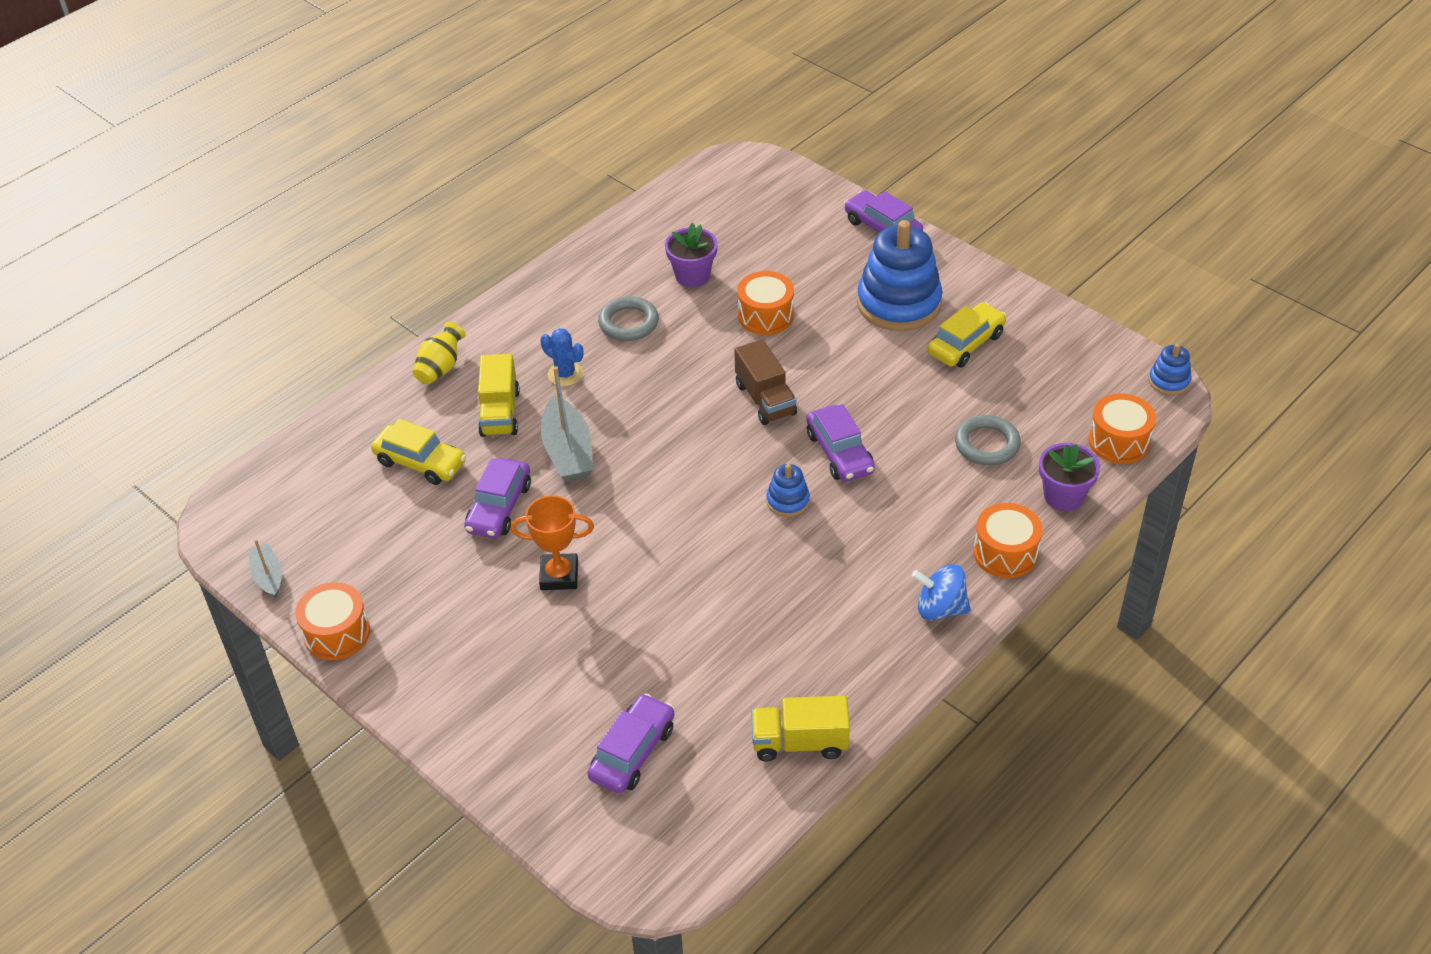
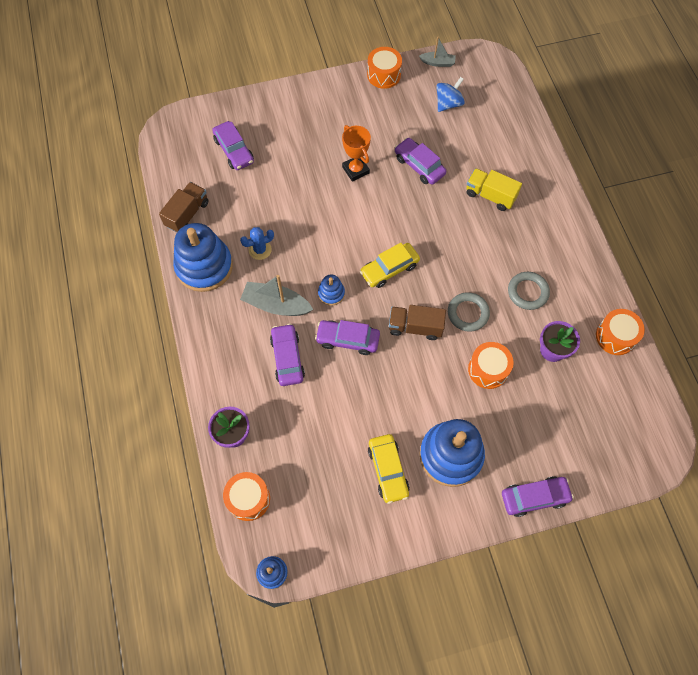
camera: 120 degrees right, 20 degrees up
yellow car [371,419,466,485] -> yellow car moved to [360,243,420,288]
yellow vase [413,322,466,384] -> none
orange trophy [510,495,594,590] -> orange trophy turned 60 degrees counterclockwise [342,125,371,182]
blue cactus [540,328,583,386] -> blue cactus moved to [240,227,274,260]
grey boat [541,366,593,482] -> grey boat moved to [240,275,313,316]
yellow truck [751,696,850,761] -> brown truck [159,182,209,233]
blue spinning top [912,564,971,621] -> blue spinning top moved to [436,77,465,112]
grey ring [955,415,1021,466] -> grey ring moved to [448,292,490,332]
orange drum [973,503,1042,578] -> orange drum moved to [596,309,645,355]
none -> blue stacking toy [173,223,233,292]
none -> purple car [270,324,305,386]

